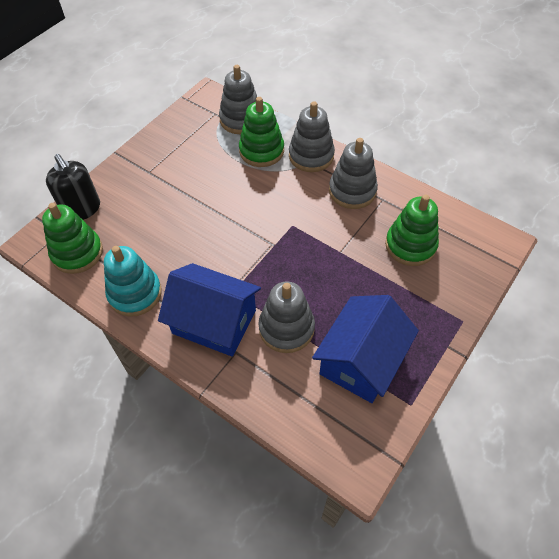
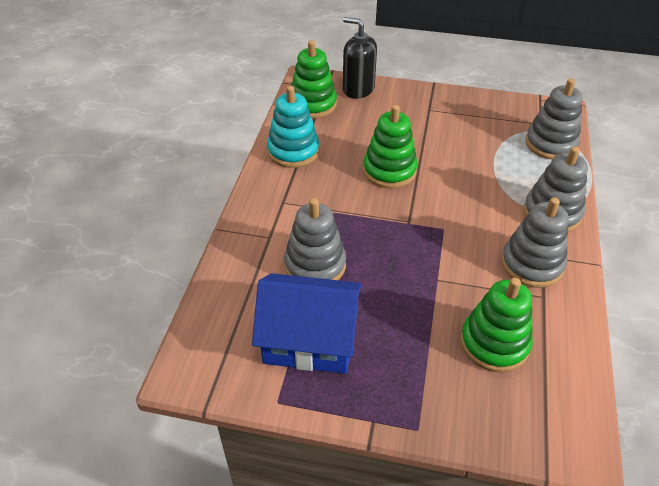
camera: 65 degrees right, 10 degrees down
black soap dispenser [46,154,100,220] -> black soap dispenser turned 90 degrees clockwise [343,17,377,99]
blue house [158,263,261,357] -> none
green stacking toy [239,97,284,167] -> green stacking toy moved to [363,105,418,189]

